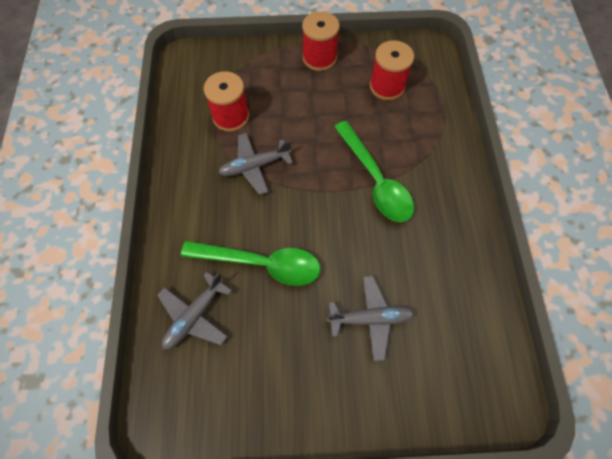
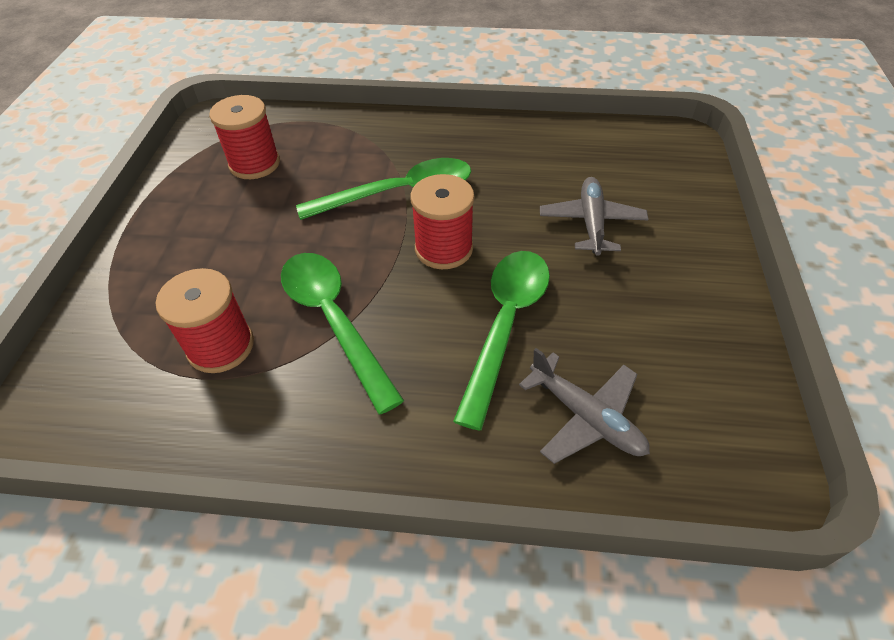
camera: 80 degrees left, 15 degrees down
grey plane [218,133,293,195] -> green spoon [281,253,404,414]
red spool [302,11,340,71] -> red spool moved to [410,174,474,269]

